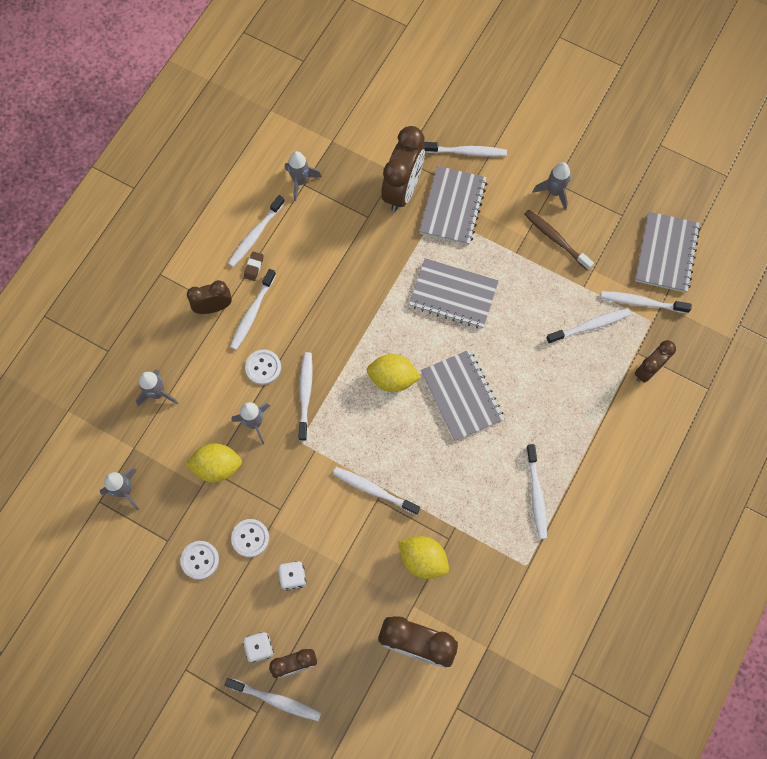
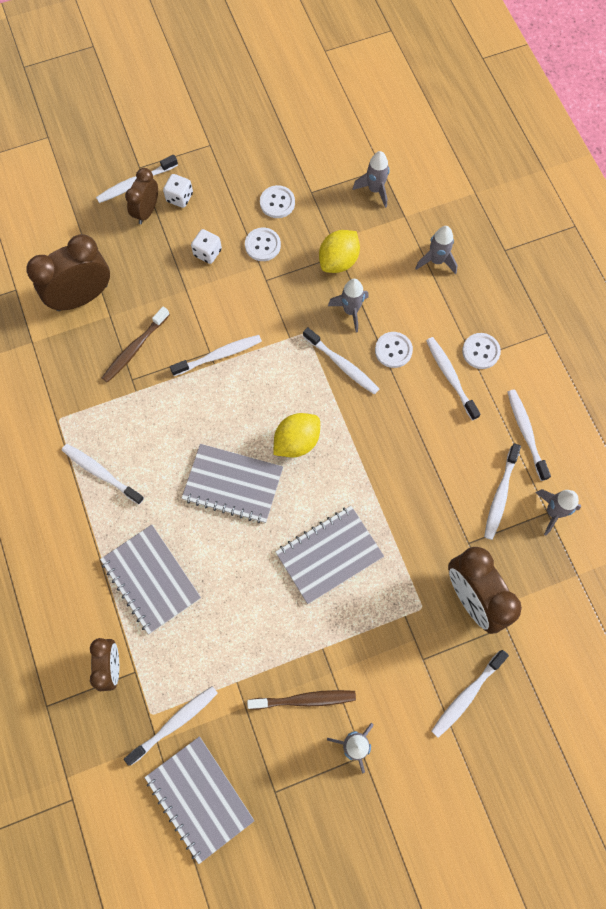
camera: 130 degrees right, 0 degrees up
brown clock [187,280,232,314] -> white button [462,333,501,369]
brown eraser [244,251,264,281] -> none
yellow lemon [398,536,449,579] -> brown toothbrush [102,306,170,383]
grey notebook [419,166,487,245] -> grey notebook moved to [100,525,201,634]
white toothbrush [546,308,631,344] -> white toothbrush moved to [484,443,521,540]

